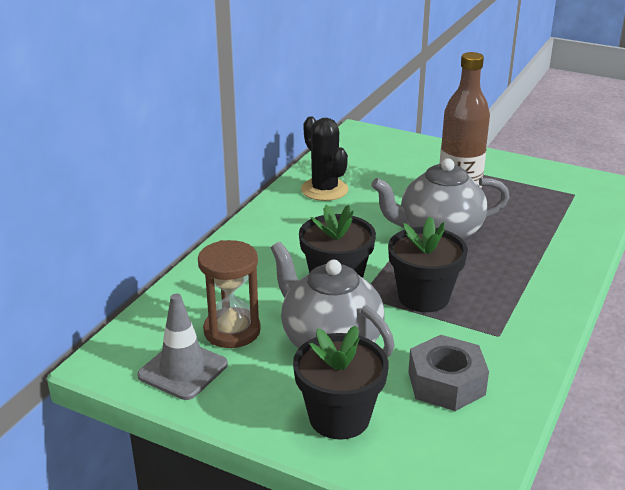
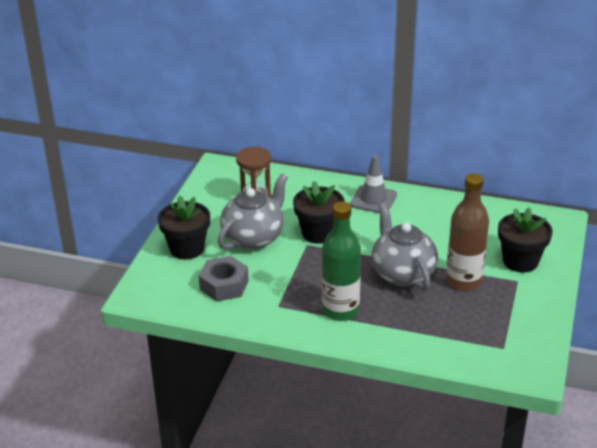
camera: 80 degrees right, 5 degrees up
grey traffic cone [137,294,228,400] -> grey traffic cone moved to [350,155,397,213]
black cactus [301,117,349,201] -> none
black flower pot [388,217,468,312] -> black flower pot moved to [498,207,553,272]
none -> green bottle [322,202,361,321]

